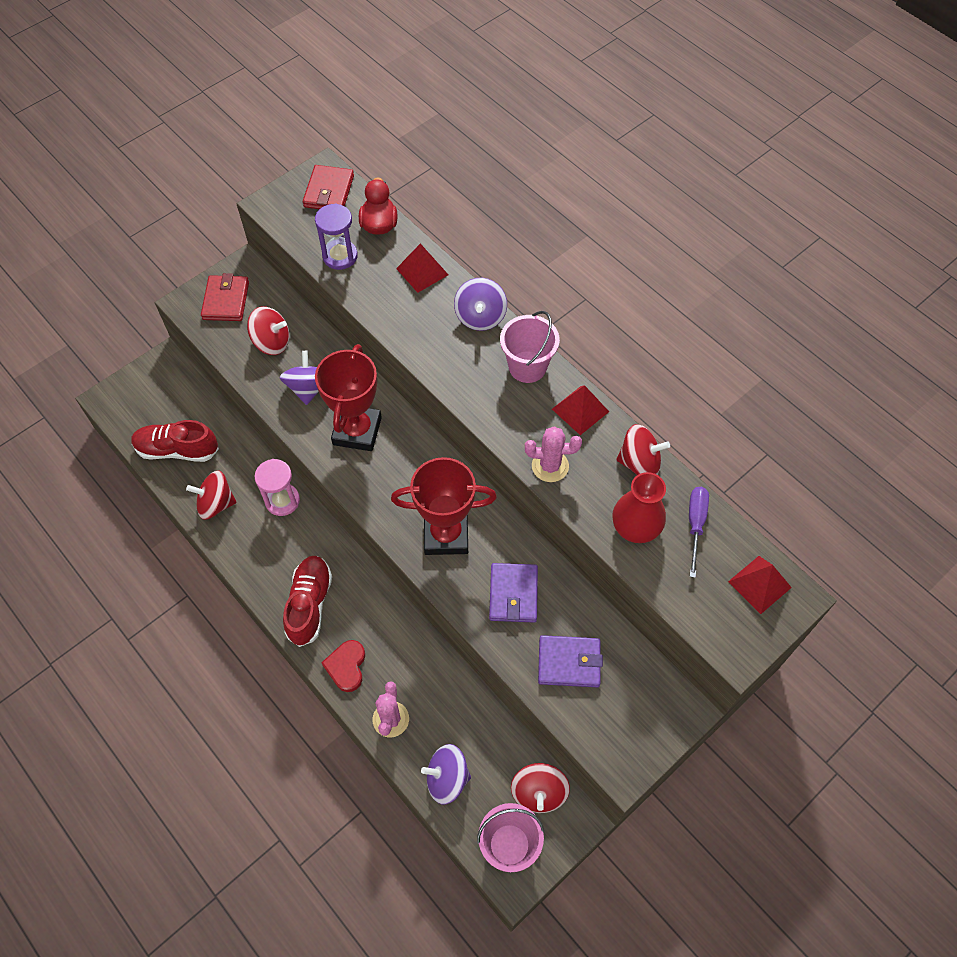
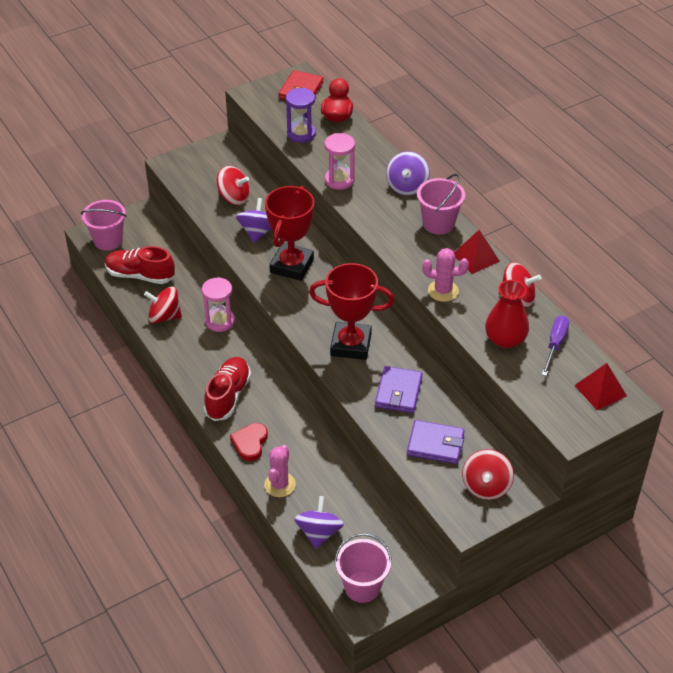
camera: 10 degrees right, 15 degrees down
red wallet [201,273,249,321] -> none
red pyramid [396,243,448,293] -> none
purple spinning top [421,744,471,805] -> purple spinning top turned 90 degrees clockwise [294,496,344,549]
red spinning top [511,763,570,813] -> red spinning top moved to [462,449,514,500]
none -> pink bucket [81,200,126,251]
none -> pink hourglass [324,133,355,190]

